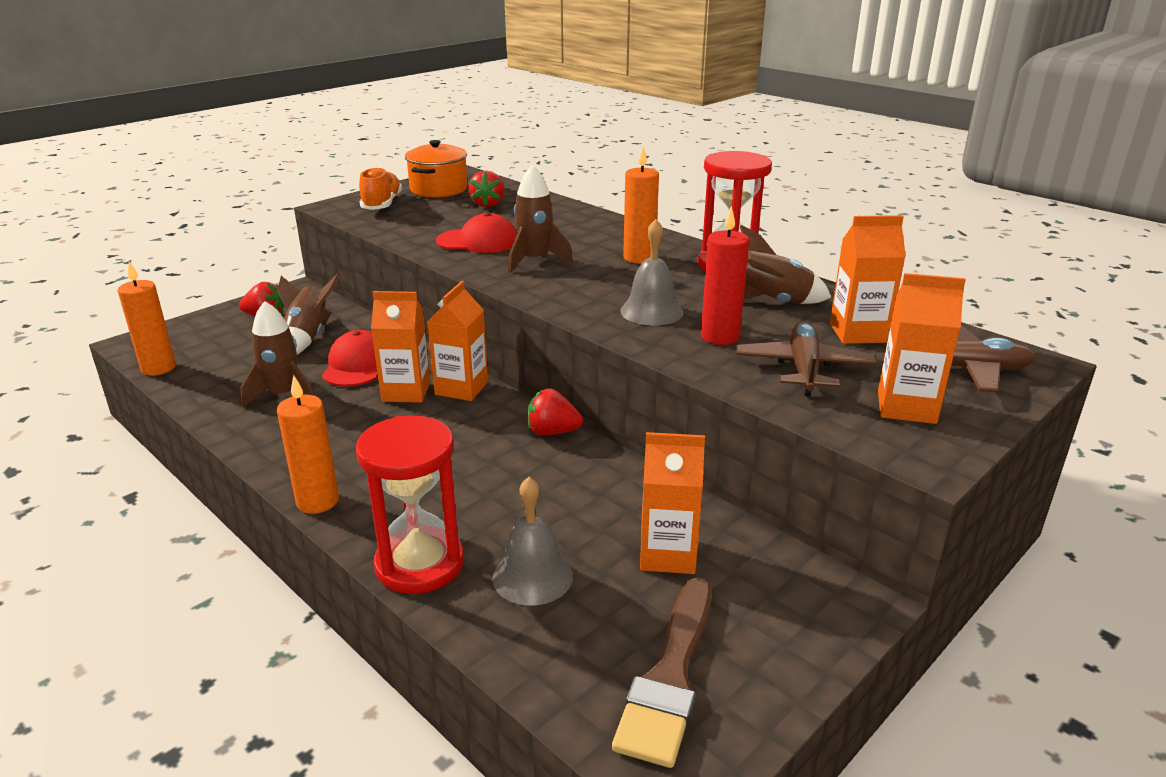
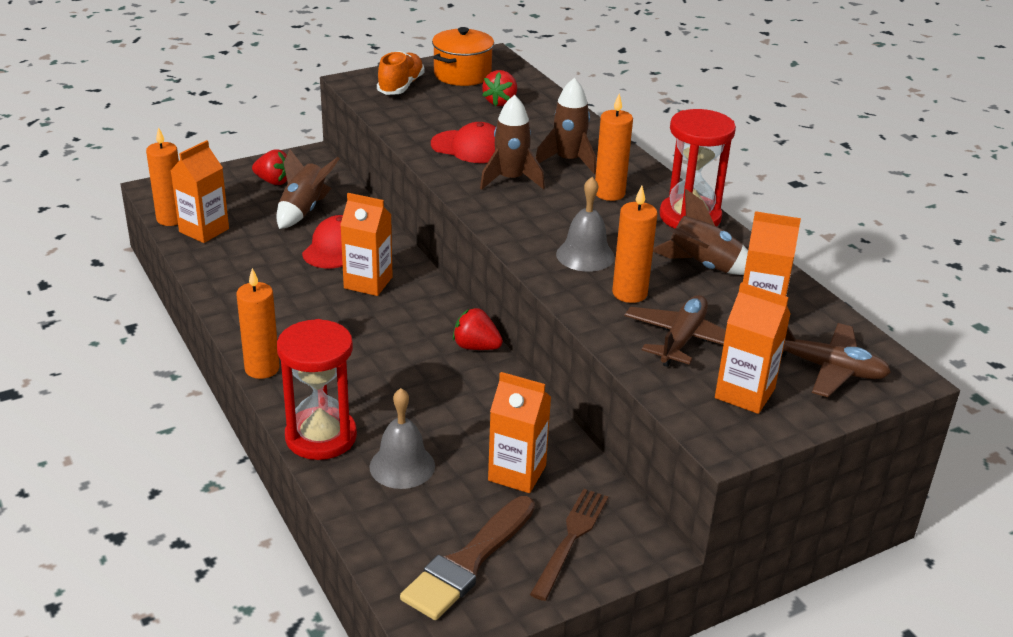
camera: 15 degrees right, 5 degrees up
brown rocket [241,301,313,408] -> brown rocket moved to [536,78,596,174]
orange carton [427,281,488,401] -> orange carton moved to [170,140,229,243]
red candle [701,206,749,345] -> orange candle [612,186,658,303]
none -> brown fork [530,489,608,601]

